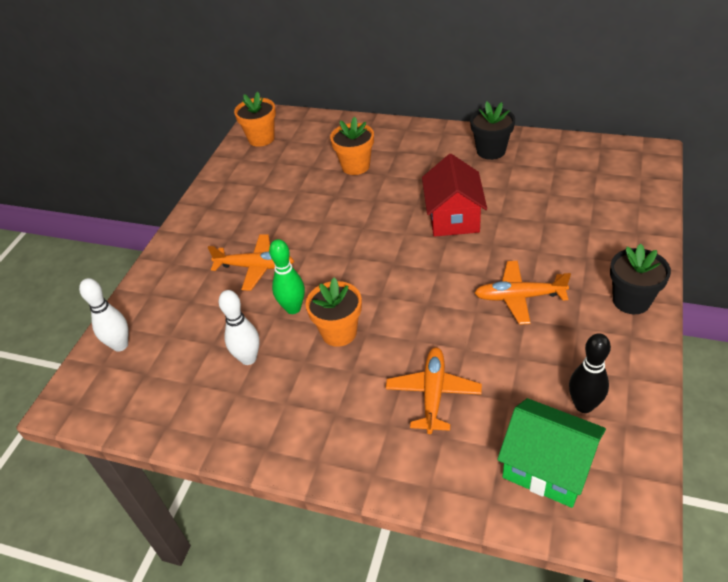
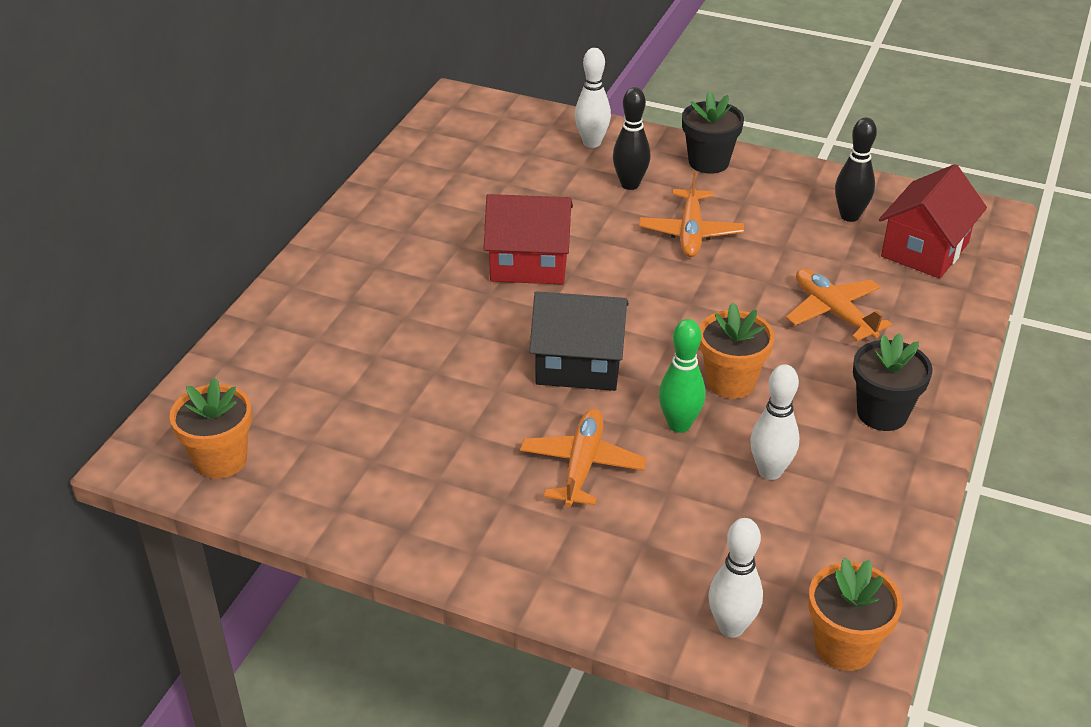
camera: 90 degrees left, 5 degrees down
orange flower pot [330,117,374,175] -> orange flower pot moved to [808,558,903,671]
orange plane [386,347,482,434] -> orange plane turned 45 degrees clockwise [786,268,892,341]
black flower pot [470,102,515,160] -> black flower pot moved to [853,333,933,431]
green house [497,398,606,508] -> red house [879,164,987,279]
none -> black house [529,291,629,391]
none -> white bowling pin [575,48,611,148]
none -> black bowling pin [613,87,650,190]

